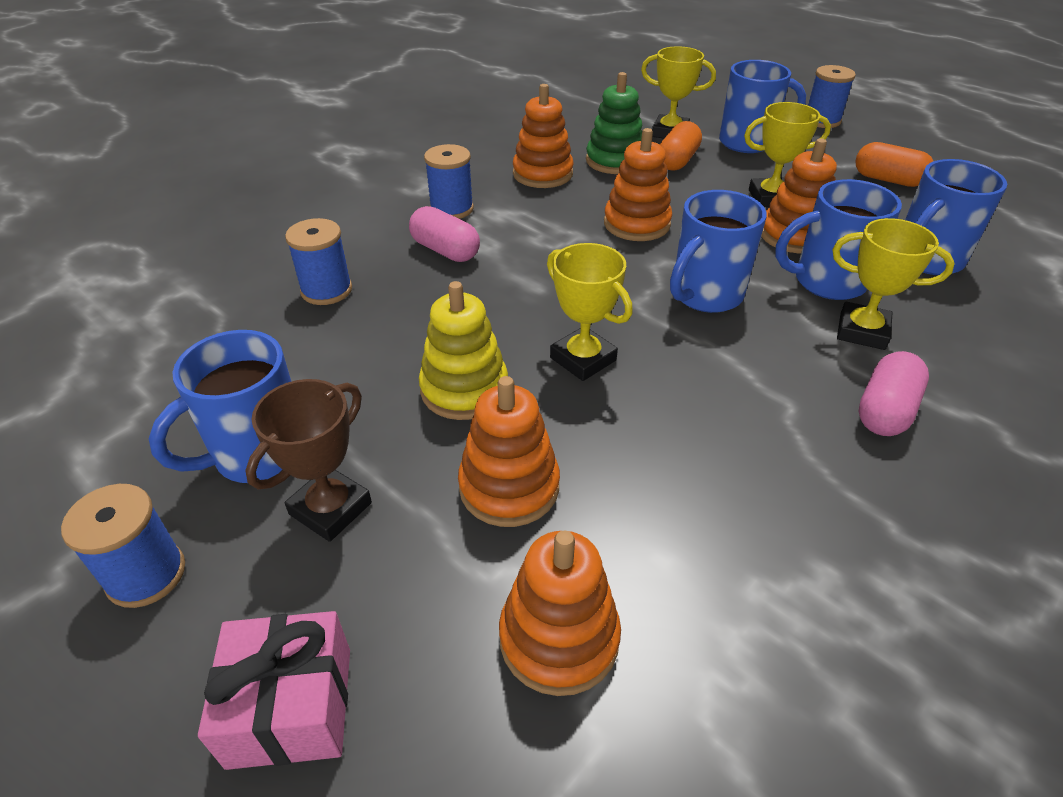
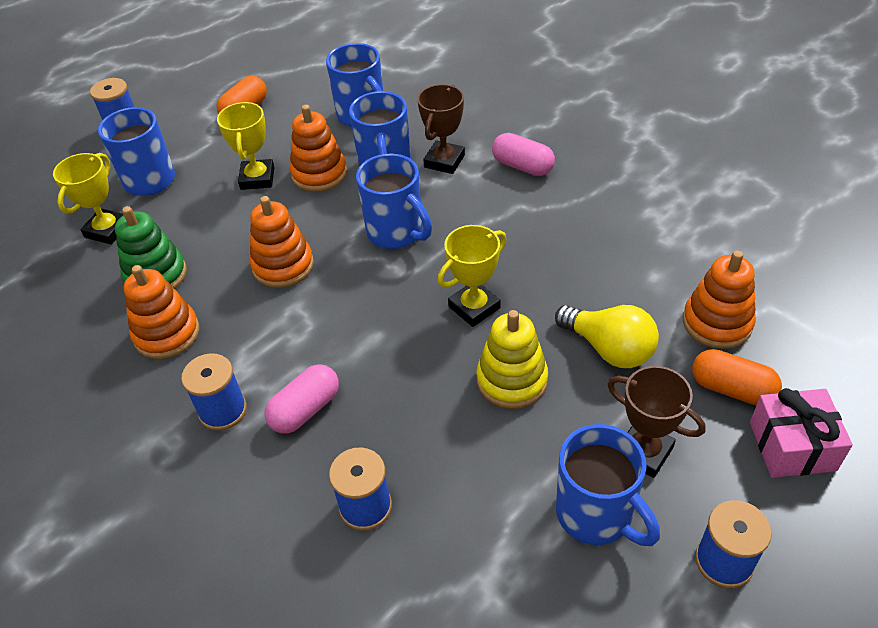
camera: 85 degrees left, 5 degrees up
orange stacking toy [458,376,560,527] -> yellow light bulb [555,305,659,368]
orange capsule [660,121,702,171] -> orange capsule moved to [692,349,782,405]
yellow trophy [832,218,955,350] -> brown trophy [417,84,465,174]

